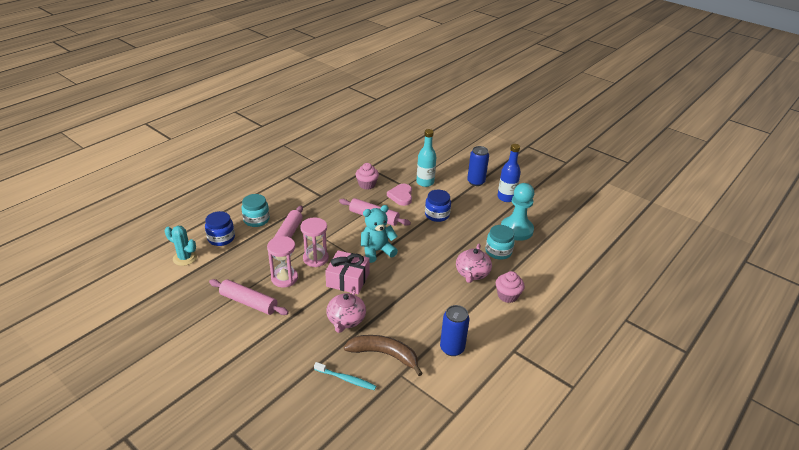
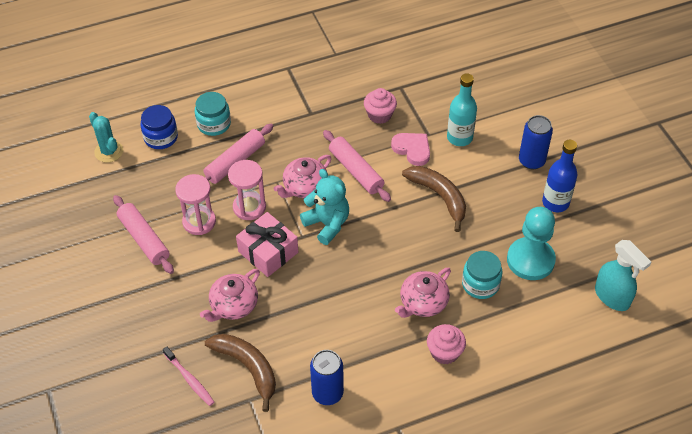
camera: 30 degrees right, 15 degrees up
turquoise toothbrush [314,362,376,390] -> pink toothbrush [163,347,214,406]
turquoise teddy bear [361,205,398,263] -> turquoise teddy bear turned 45 degrees clockwise [300,169,349,245]
pink heart [387,184,412,206] -> pink heart turned 105 degrees clockwise [391,133,430,166]
blue jar [425,190,451,222] -> brown banana [402,166,466,232]
none -> pink teapot [274,155,331,198]
none -> turquoise spray bottle [595,240,651,311]

